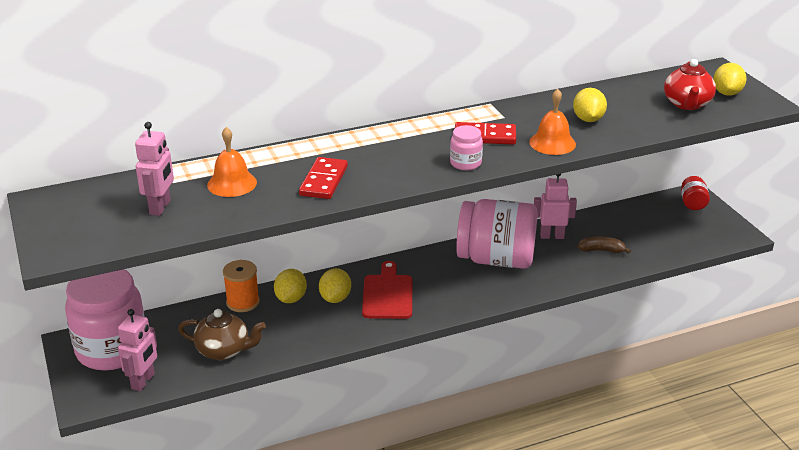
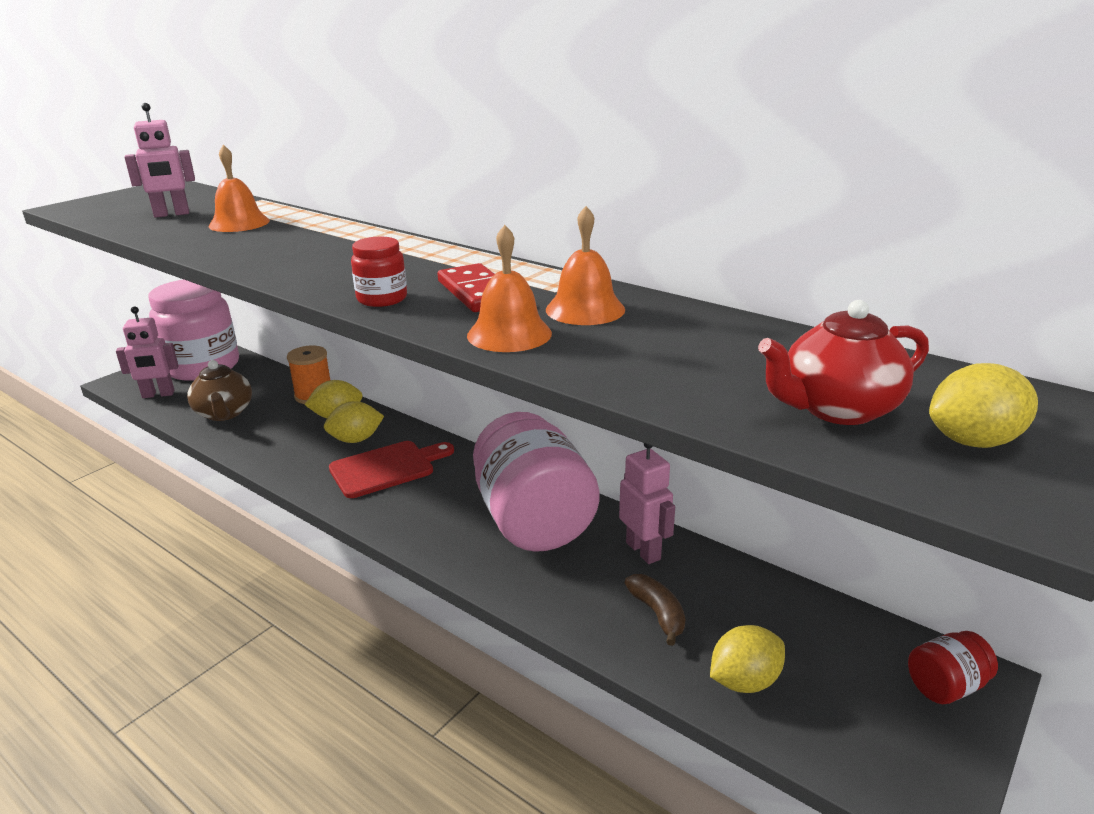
camera: 60 degrees right, 5 degrees down
red domino [299,157,348,199] -> none
pink jar [450,125,483,170] -> red jar [351,237,407,307]
yellow lemon [573,88,607,122] -> yellow lemon moved to [710,625,785,693]
none -> orange bell [546,206,625,325]

